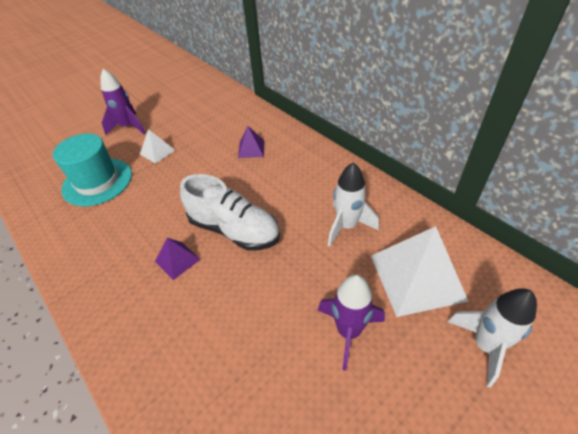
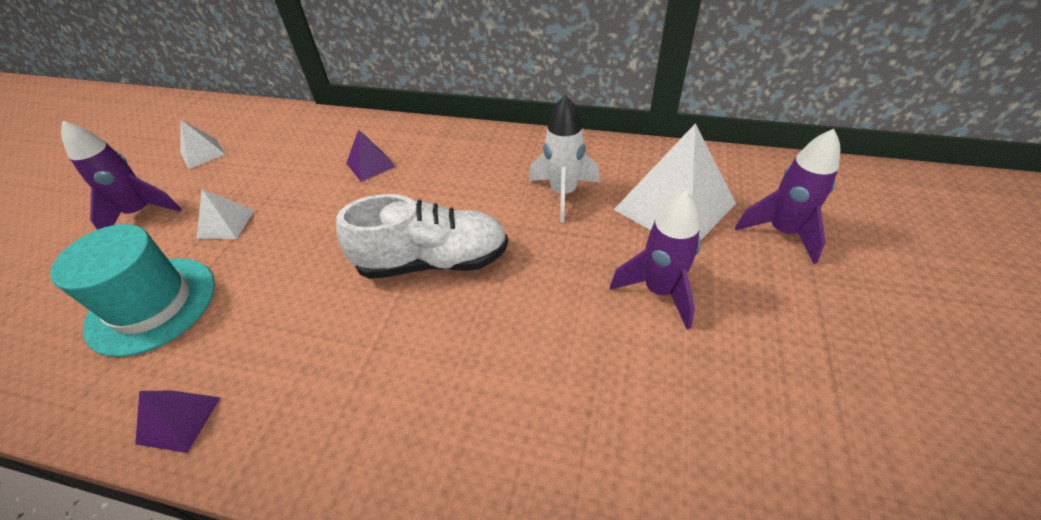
camera: 35 degrees left, 0 degrees up
purple pyramid [155,238,201,280] -> purple pyramid moved to [135,390,220,453]
white rocket [447,288,537,387] -> purple rocket [735,129,840,264]
none -> white pyramid [180,120,226,169]

